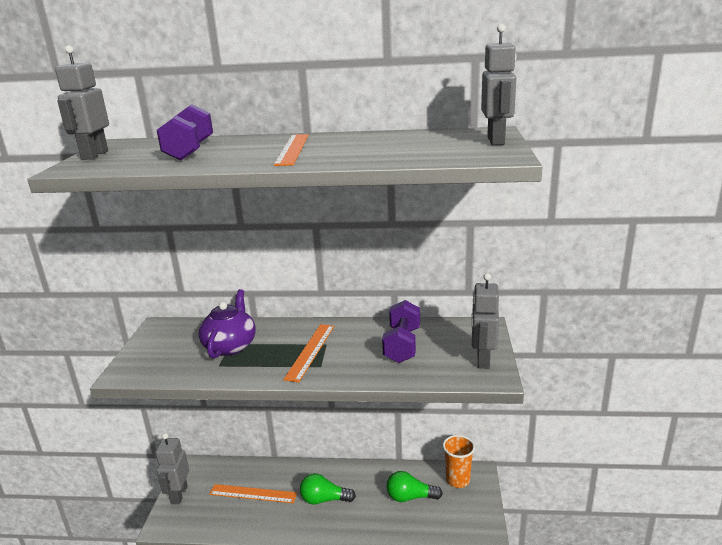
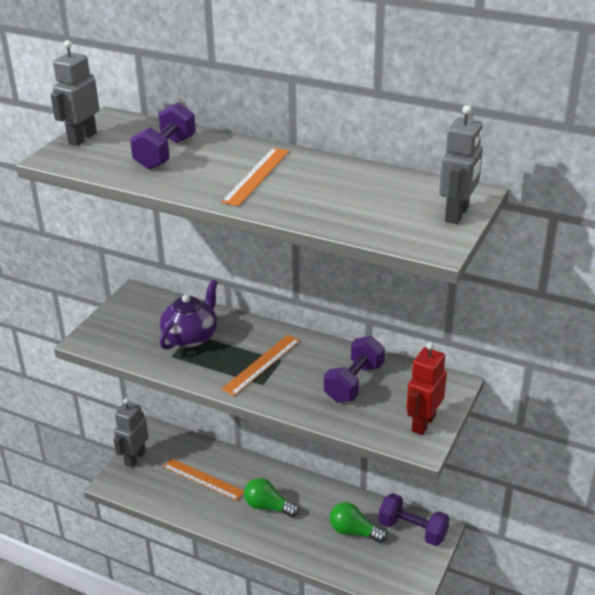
camera: 20 degrees right, 10 degrees up
orange cup [443,435,475,488] -> purple dumbbell [379,493,450,546]
grey robot [471,273,499,369] -> red robot [406,342,447,435]

